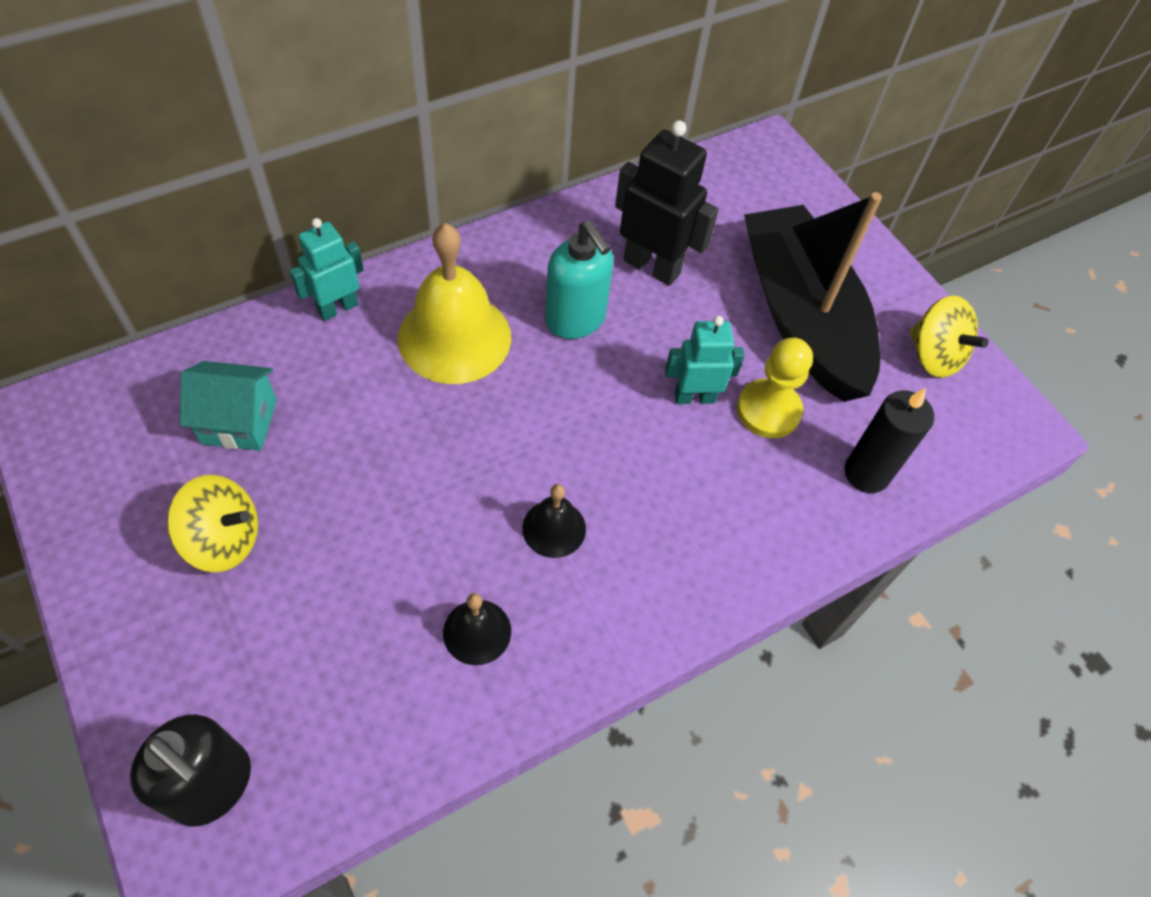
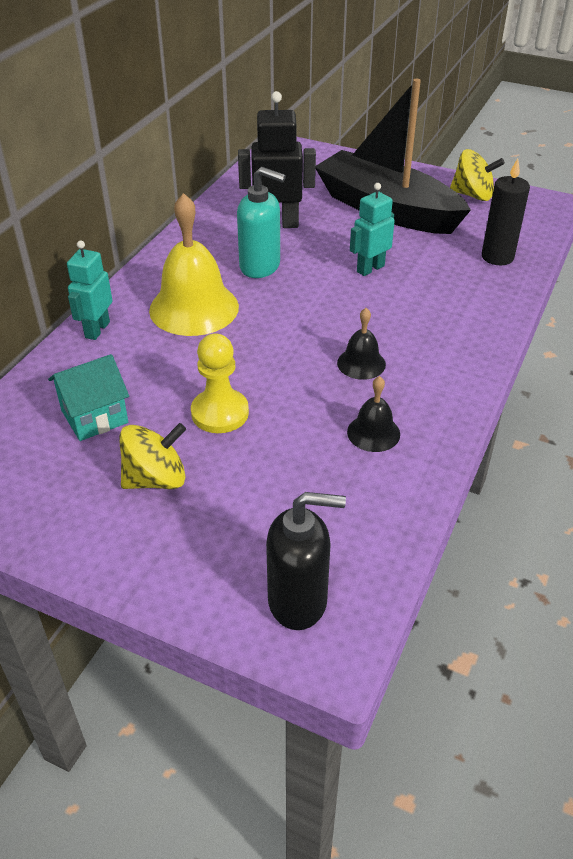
camera: 30 degrees left, 15 degrees down
yellow pawn [737,338,813,438] -> yellow pawn moved to [191,333,249,433]

